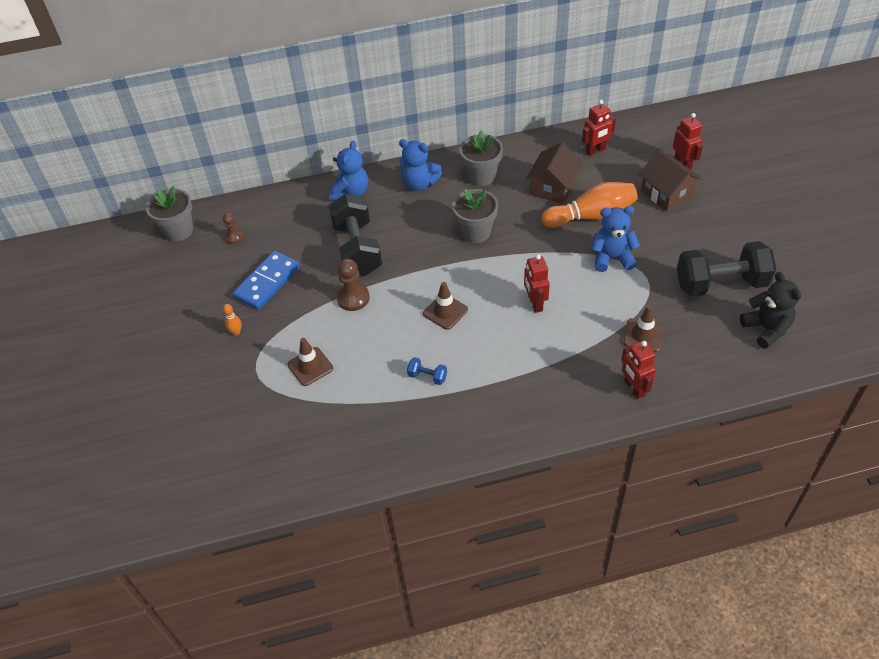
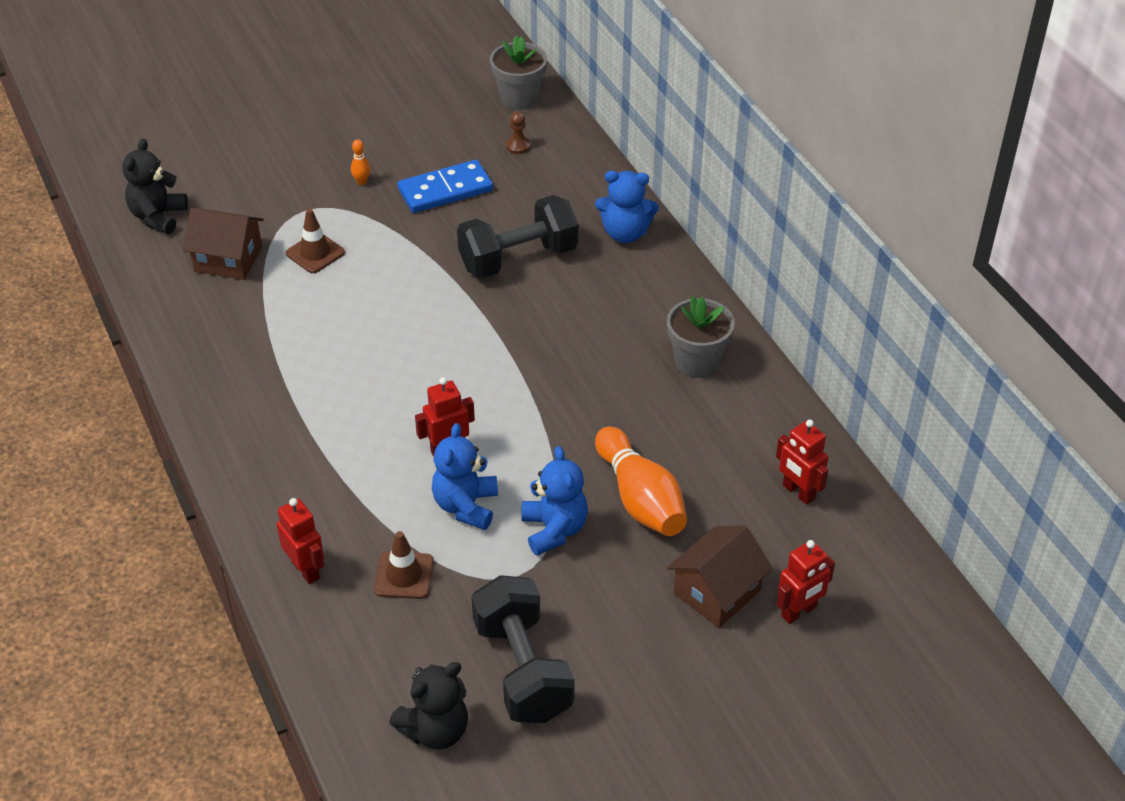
camera: 75 degrees right, 5 degrees down
blue domino [232,251,300,310] -> blue domino turned 45 degrees counterclockwise [397,160,493,213]
brown pawn [337,259,370,311] -> none
blue teddy bear [399,139,442,191] -> blue teddy bear moved to [432,423,498,530]
blue dumbbell [407,357,447,385] -> none
brown traffic cone [423,282,468,330] -> none
grey flower pot [452,189,498,243] -> none
brown house [526,142,582,204] -> brown house moved to [183,208,264,280]
red robot [621,341,656,399] -> red robot turned 90 degrees clockwise [277,498,324,584]
none -> black teddy bear [122,139,188,234]

